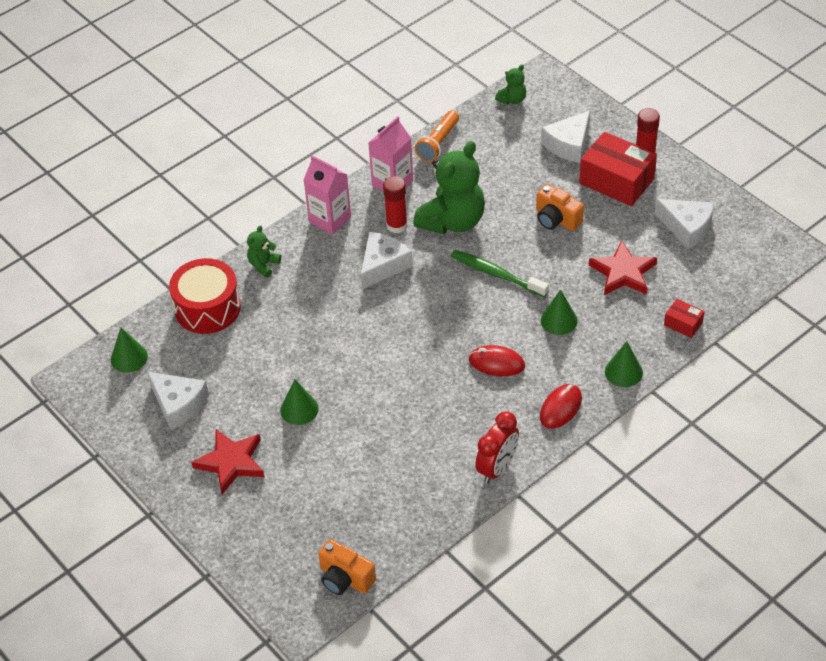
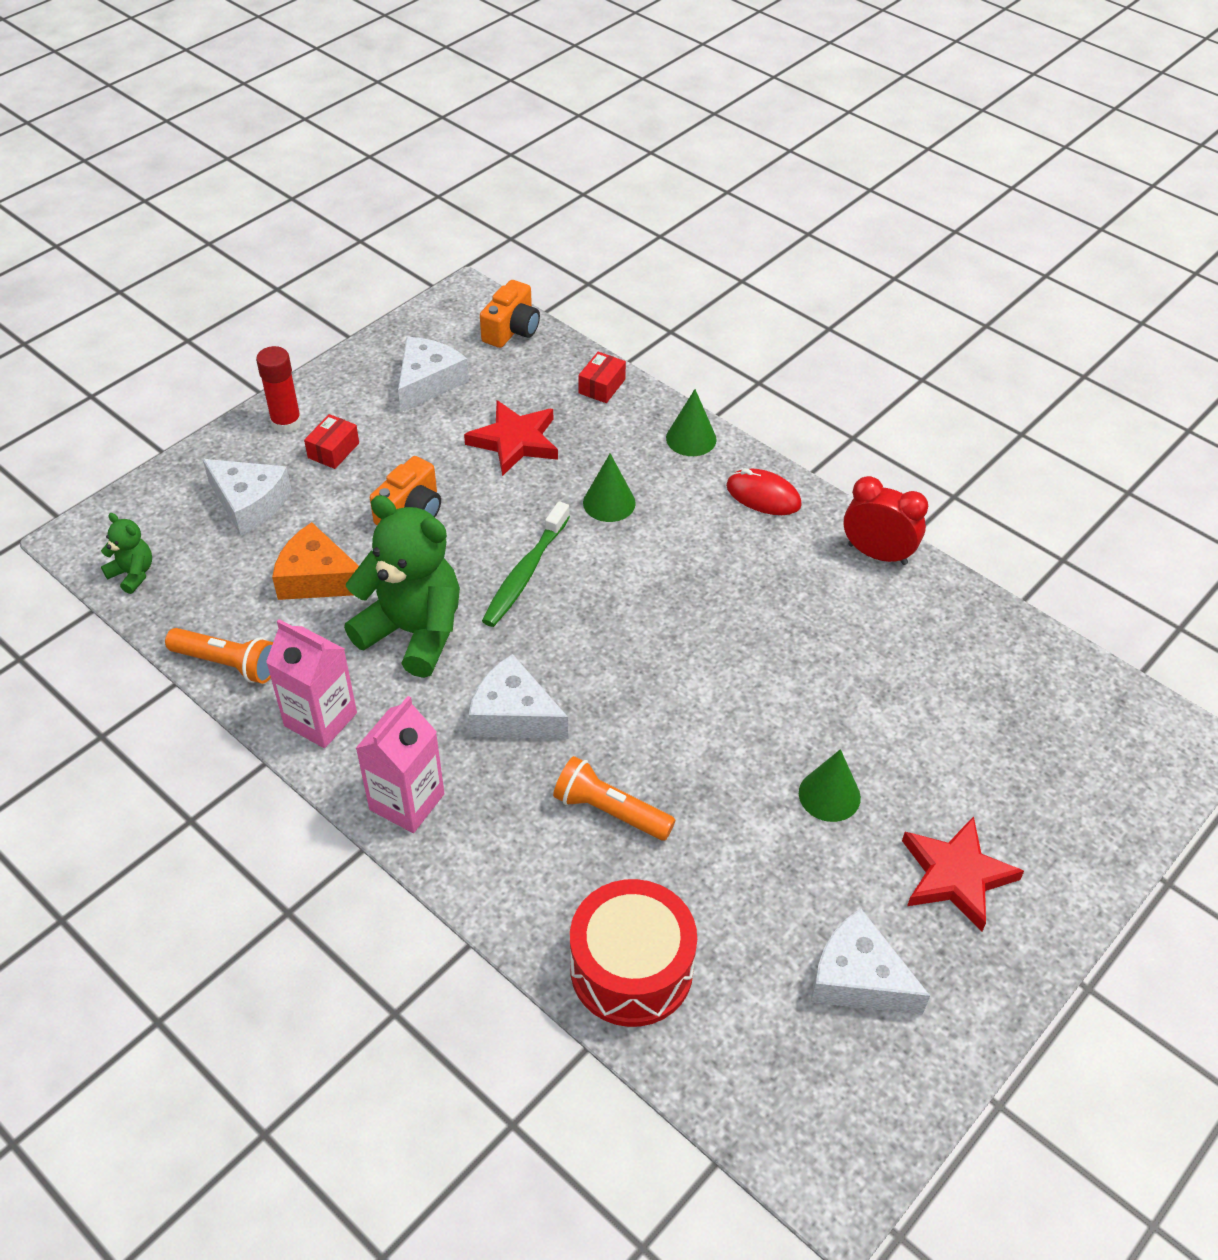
camera: 100 degrees left, 0 degrees up
green cone [111,328,148,373] -> none
white cheese [147,371,209,430] -> white cheese turned 90 degrees counterclockwise [811,908,930,1015]
green teddy bear [247,226,281,278] -> none
orange camera [318,539,376,595] -> orange camera moved to [480,280,540,348]
red glue stick [383,176,408,233] -> none
red mouse [469,345,525,376] -> none
red box [579,132,657,206] -> red box [304,414,359,469], size x0.48
none -> orange cheese [272,522,359,600]
none -> orange flashlight [553,756,675,840]

